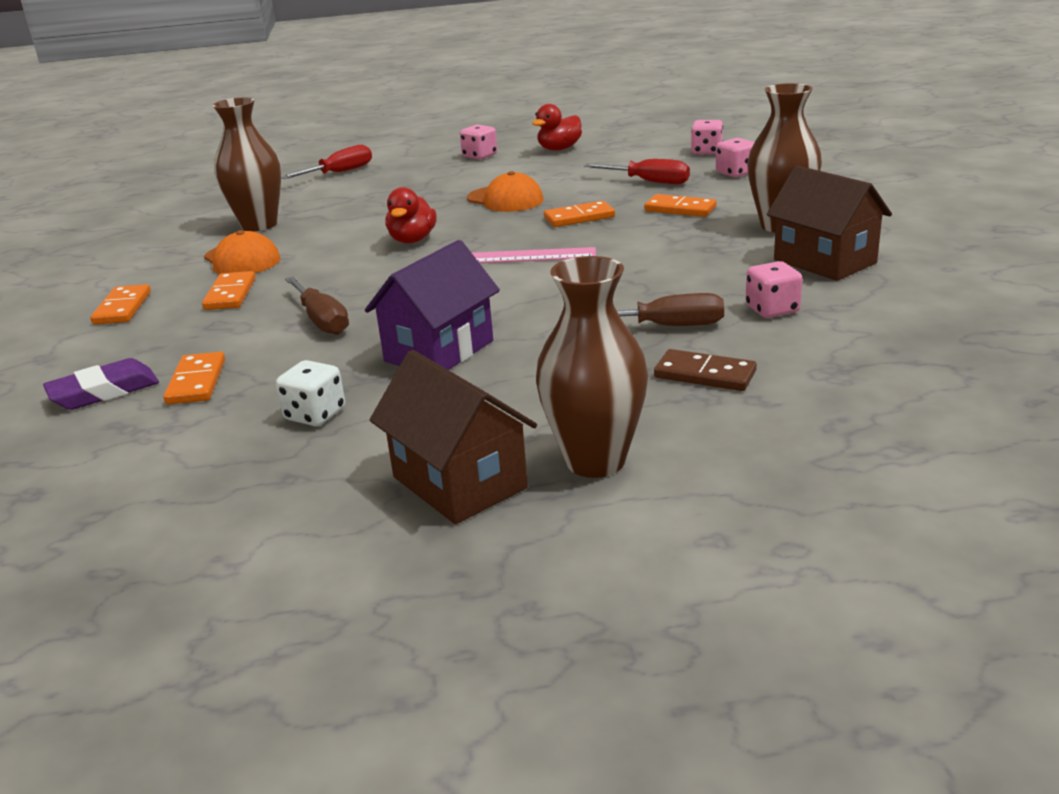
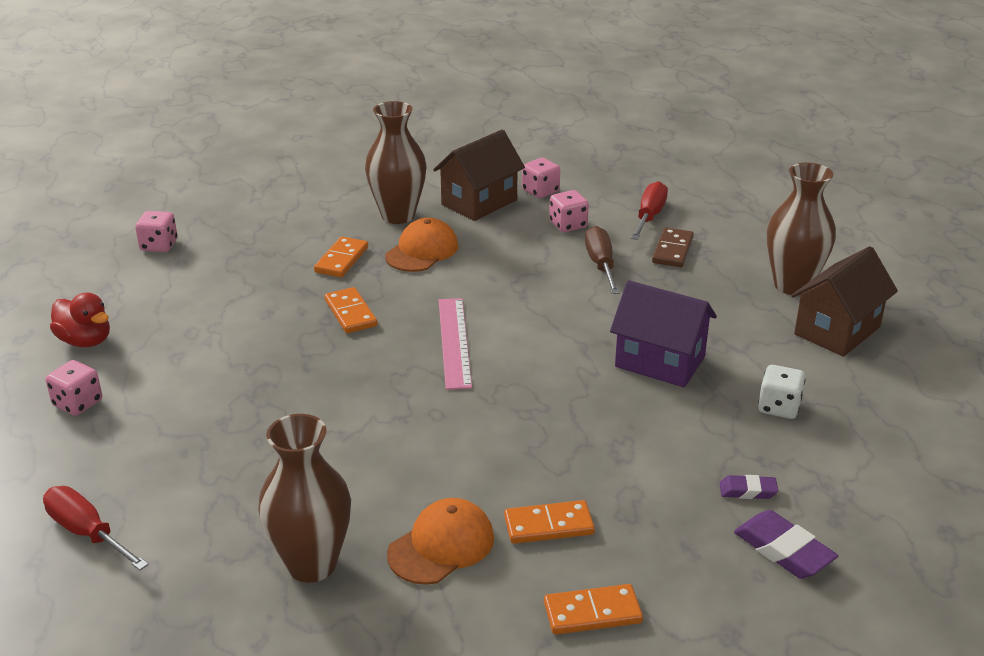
camera: 100 degrees left, 5 degrees up
orange domino [163,352,225,405] -> purple eraser [720,475,778,499]
brown screwdriver [285,277,349,335] -> none
red duck [385,187,437,243] -> none
orange cap [467,171,543,212] -> orange cap moved to [385,218,458,272]
red screwdriver [584,159,690,184] -> red screwdriver moved to [631,181,668,240]
pink dice [716,138,755,177] -> pink dice moved to [522,158,560,198]

